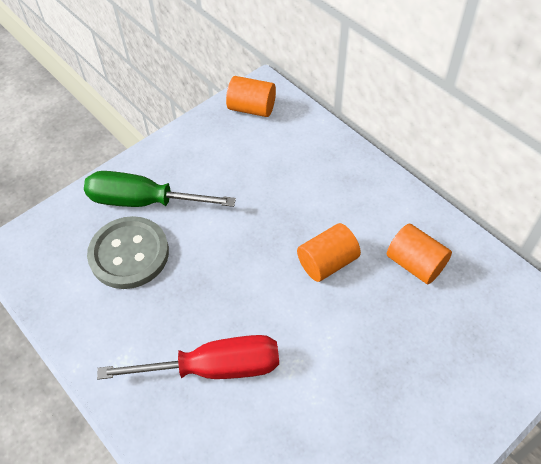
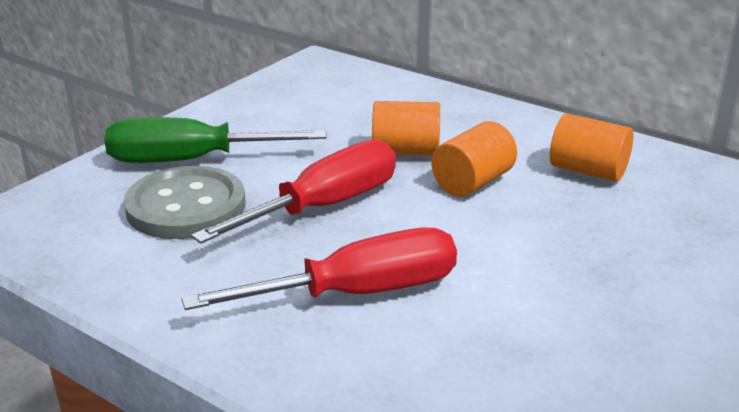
camera: 15 degrees left, 25 degrees down
orange cylinder [226,76,276,117] -> orange cylinder moved to [372,101,440,155]
none -> red screwdriver [191,139,396,244]

